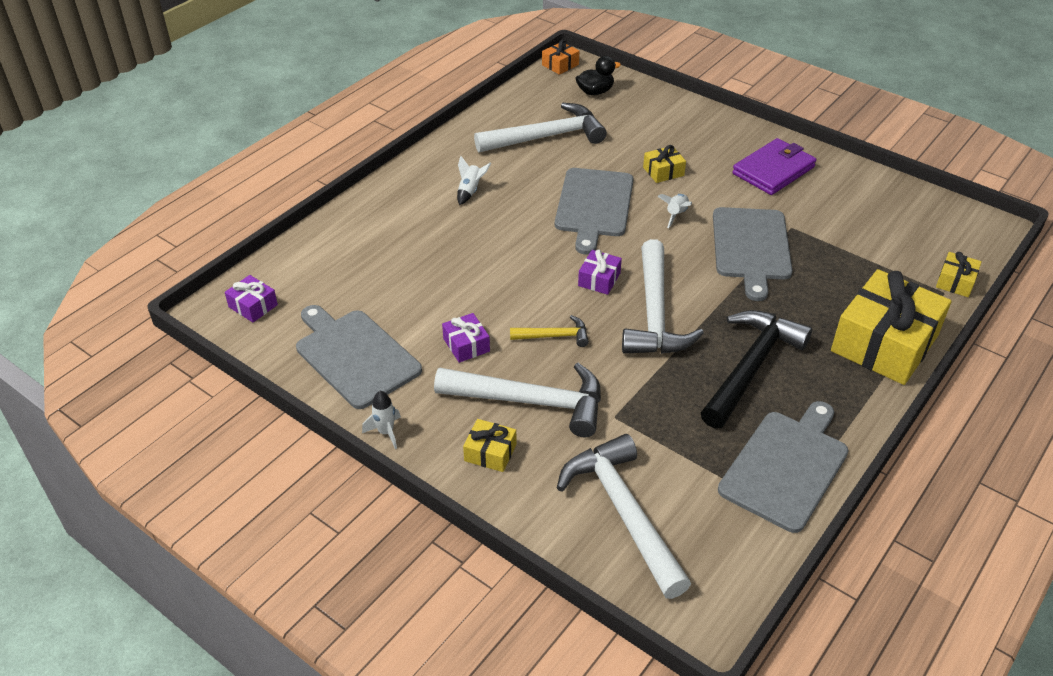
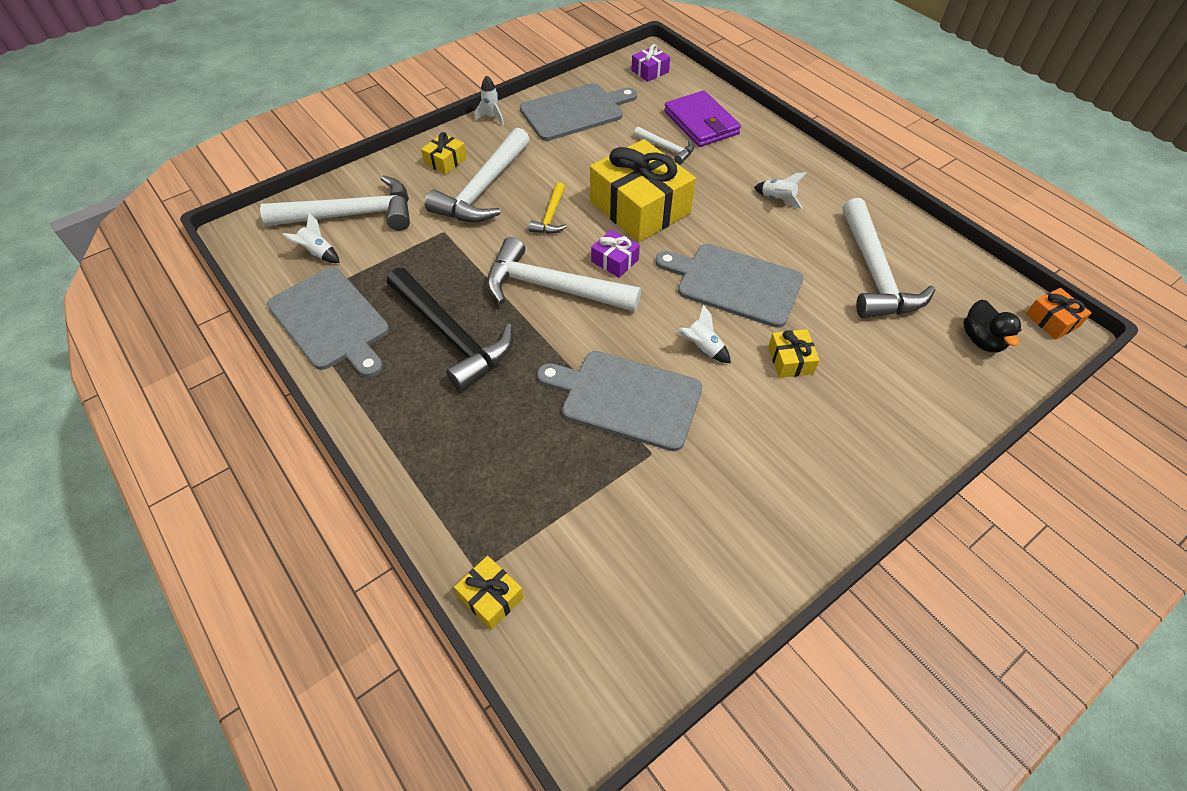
camera: 105 degrees right, 10 degrees up
purple gift [442,313,490,363] -> none
purple wallet [732,138,816,195] -> purple wallet moved to [664,90,741,147]
yellow gift [831,269,952,385] -> yellow gift moved to [590,139,696,242]
none -> white rocket [282,213,340,263]
none -> white hammer [634,127,694,164]

